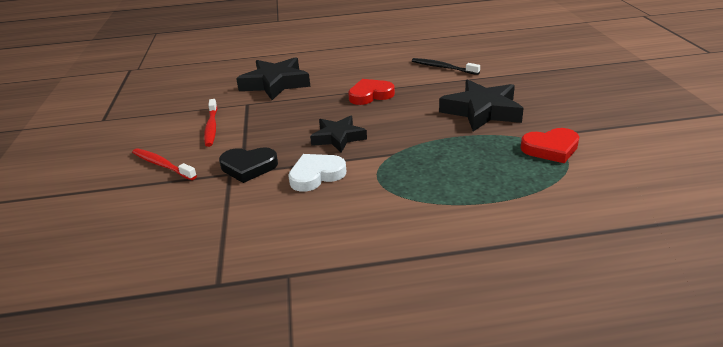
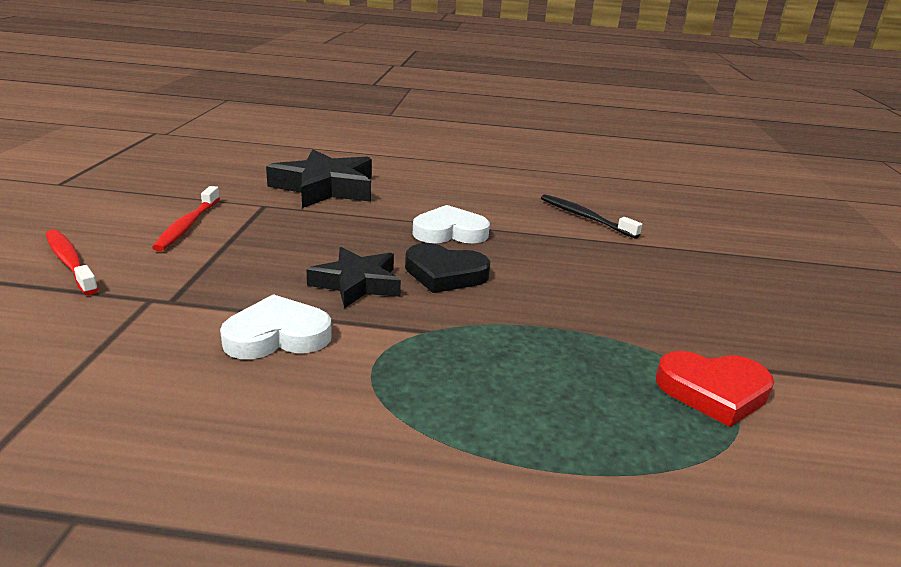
camera: 10 degrees right, 5 degrees down
black heart [219,147,278,183] -> black heart moved to [405,243,490,293]
red heart [348,79,395,105] -> white heart [413,205,490,243]
black star [439,79,524,131] -> none

